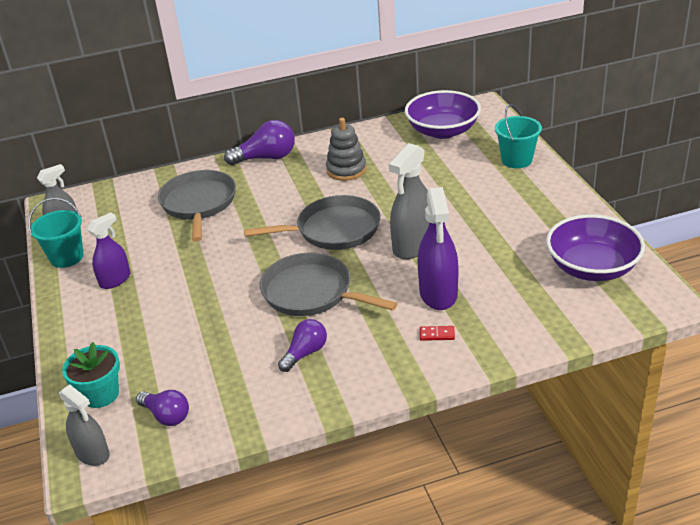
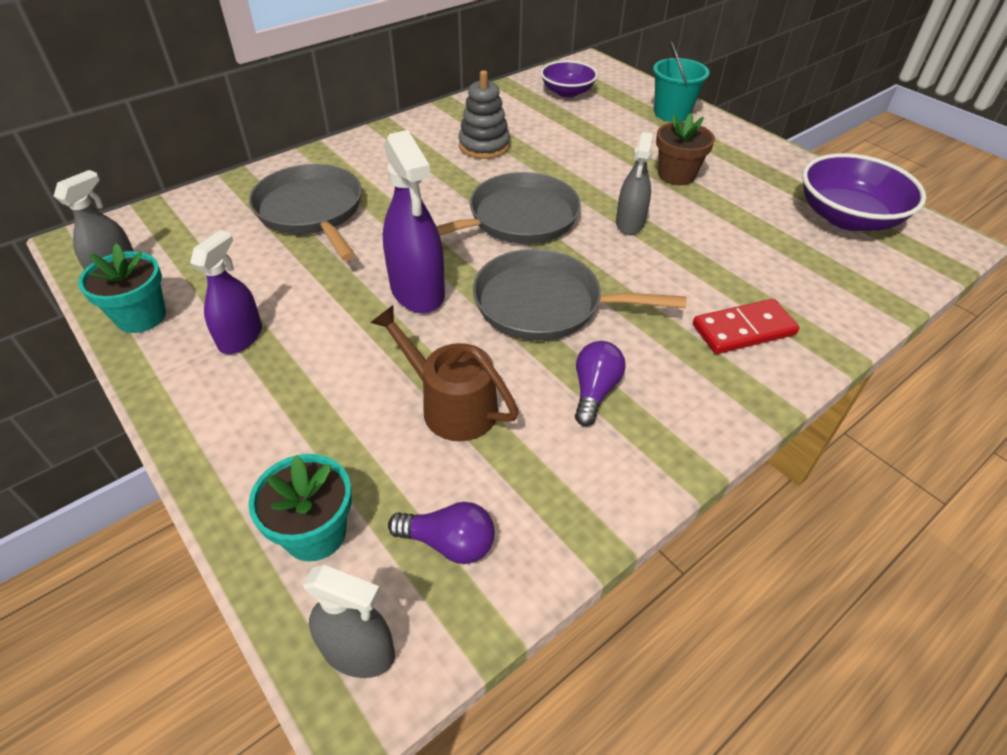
camera: 25 degrees left, 10 degrees up
turquoise bucket [28,198,83,268] -> turquoise flower pot [78,243,166,333]
purple light bulb [224,120,295,165] -> none
grey spray bottle [389,143,429,259] -> grey spray bottle [616,132,653,235], size x0.64
purple bowl [405,90,481,139] -> purple bowl [541,61,598,97], size x0.63
purple spray bottle [418,187,458,310] -> purple spray bottle moved to [383,130,445,313]
red domino [420,326,455,341] -> red domino [693,299,799,354], size x2.03
none -> brown watering can [370,305,519,442]
none -> brown flower pot [656,113,715,185]

